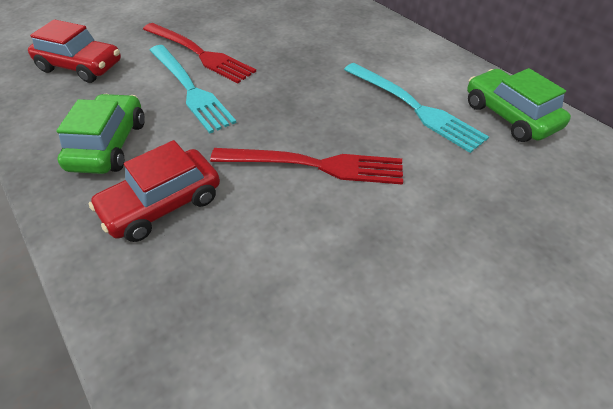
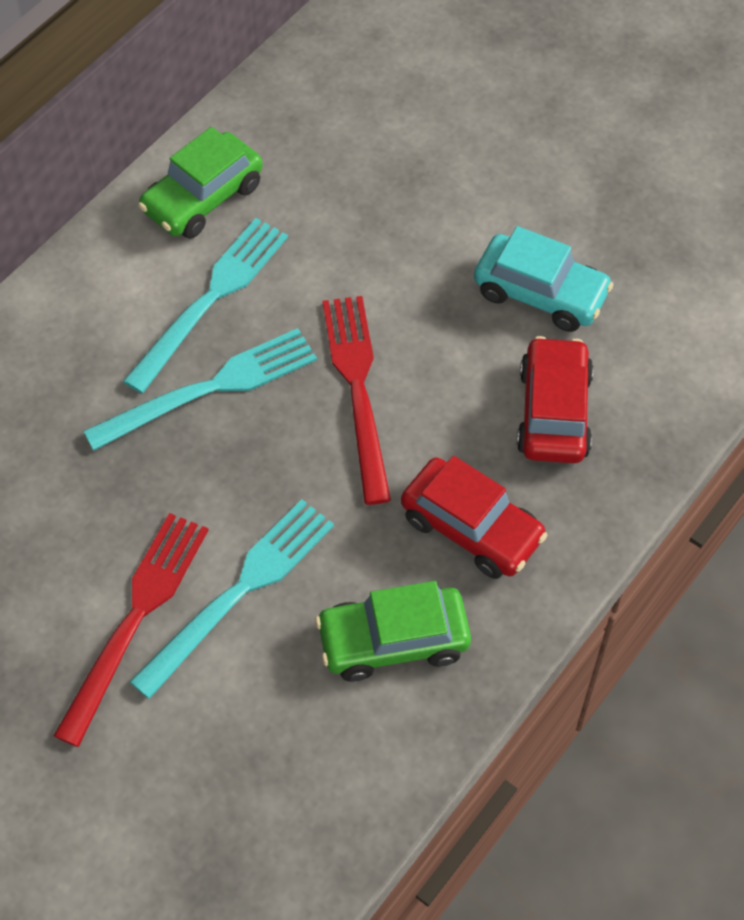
camera: 105 degrees left, 10 degrees up
red car [28,19,121,83] -> red car moved to [517,336,594,463]
none -> turquoise fork [83,328,317,451]
none -> turquoise car [474,226,614,332]

